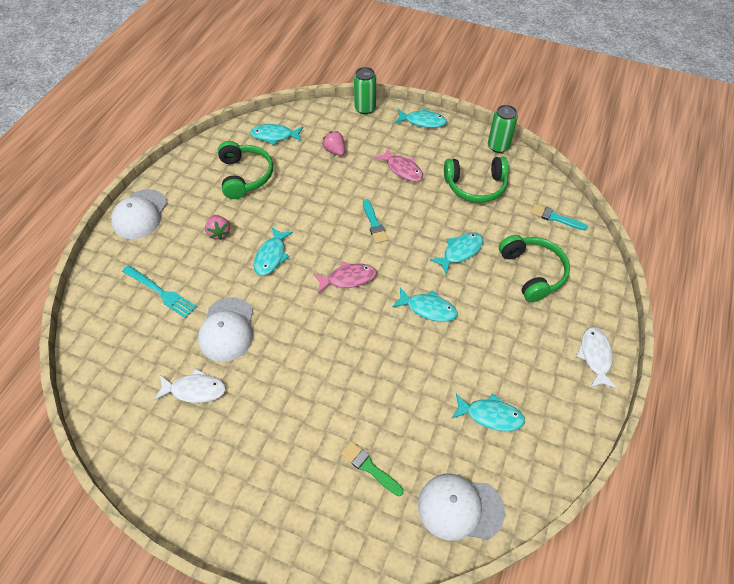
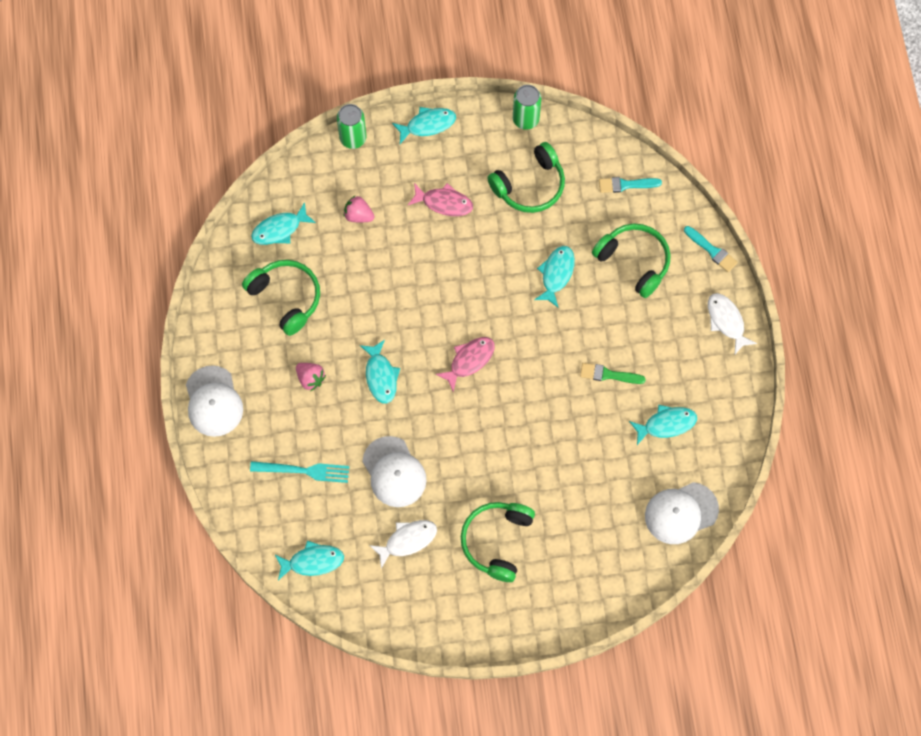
camera: 30 degrees left, 15 degrees up
green brush [341,441,404,496] -> green brush moved to [580,363,646,384]
turquoise brush [363,199,388,244] -> turquoise brush moved to [684,226,738,272]
turquoise fish [392,288,458,322] -> turquoise fish moved to [274,541,344,580]
none -> green headphones [461,502,535,582]

